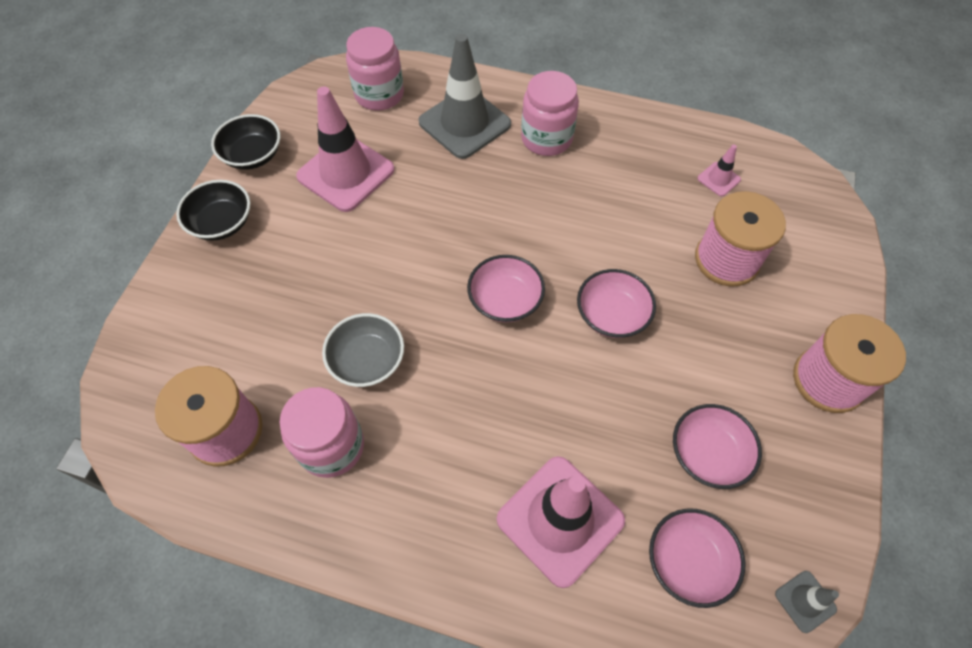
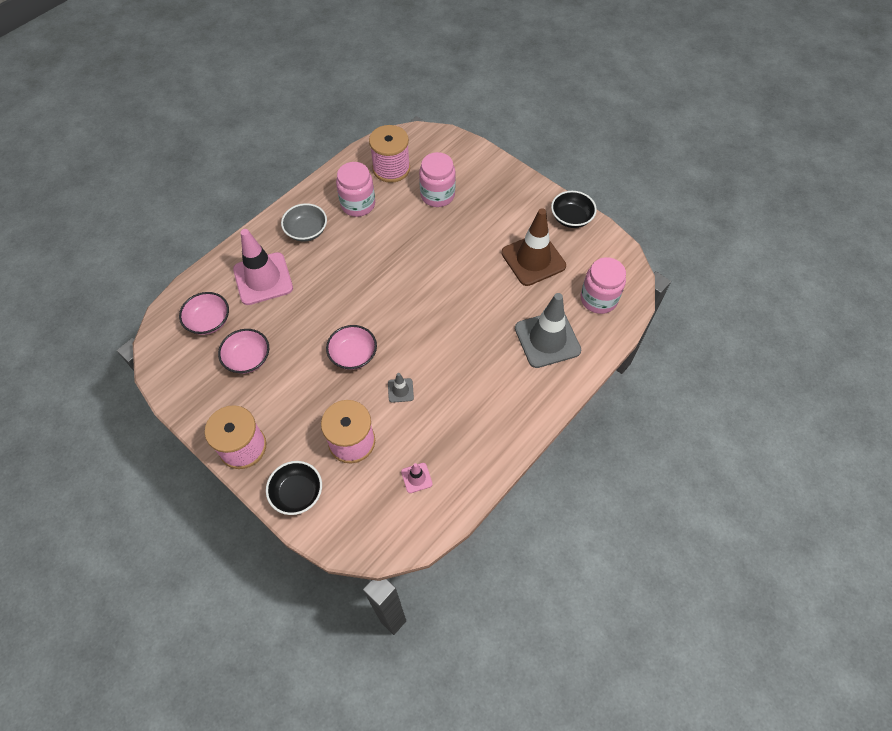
camera: 115 degrees right, 0 degrees up
black bowl [176,180,250,241] -> black bowl moved to [266,461,322,515]
pink traffic cone [296,86,394,212] -> brown traffic cone [501,208,566,286]
grey bowl [322,313,404,387] -> grey bowl moved to [281,203,327,242]
pink bowl [467,255,545,323] -> none
pink jar [521,71,579,156] -> pink jar moved to [419,152,456,207]
grey traffic cone [775,571,839,633] -> grey traffic cone moved to [388,373,414,403]

